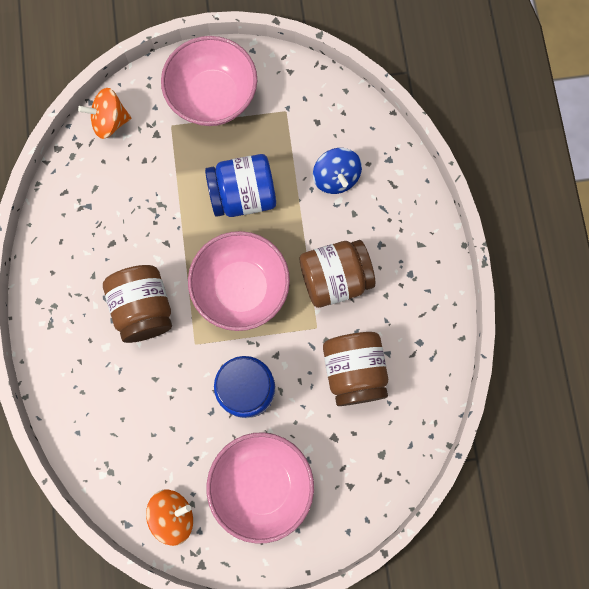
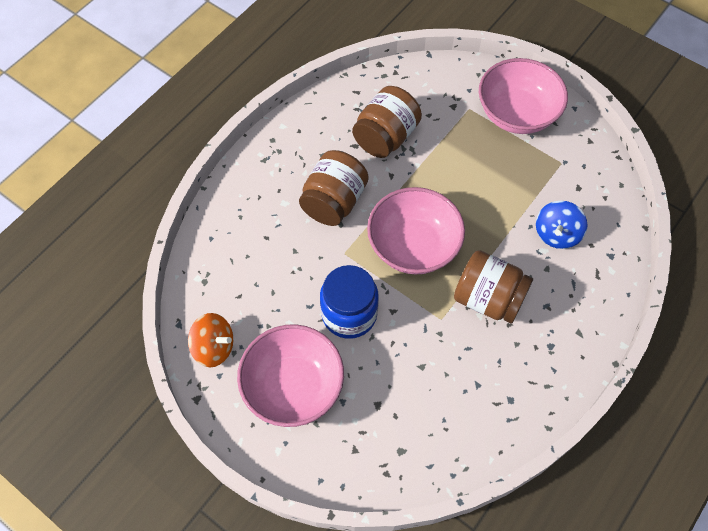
camera: 45 degrees right, 15 degrees down
orange spinning top [78,88,131,139] -> none
blue jar [205,154,276,217] -> none
brown jar [323,332,388,406] -> brown jar moved to [352,86,422,158]

